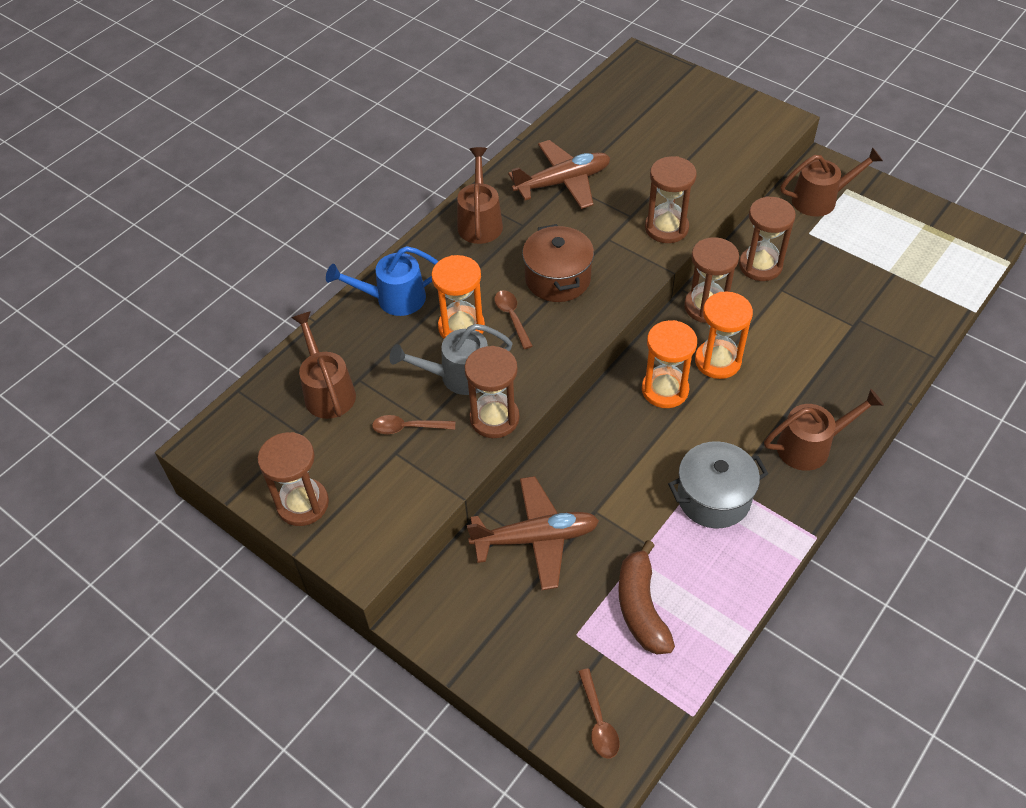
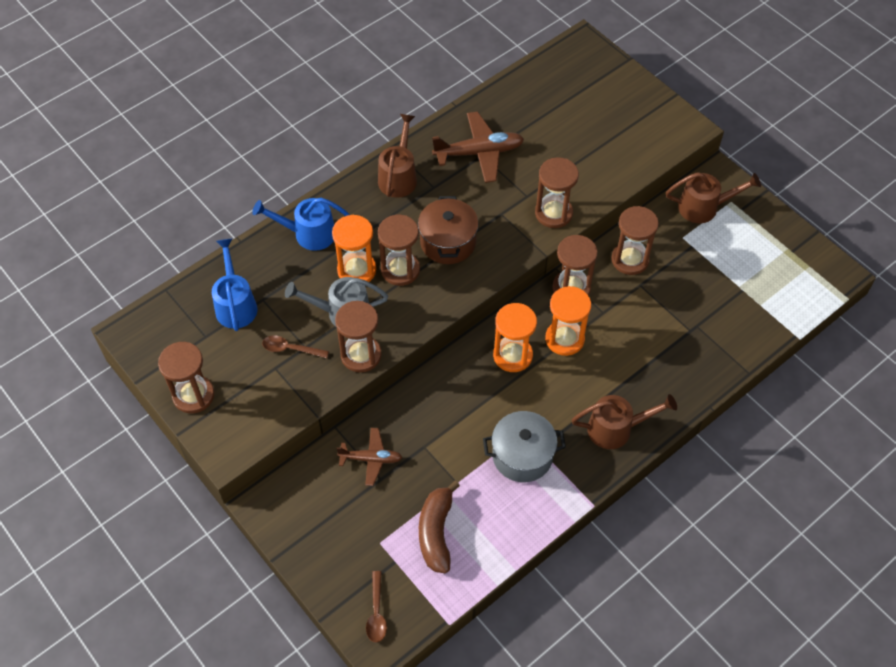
camera: 10 degrees right, 5 degrees up
brown watering can [291,311,356,419] -> blue watering can [212,239,257,331]
brown plane [467,476,599,590] -> brown plane [336,428,403,486], size x0.61
brown spoon [495,290,533,349] -> brown hourglass [378,215,420,286]

